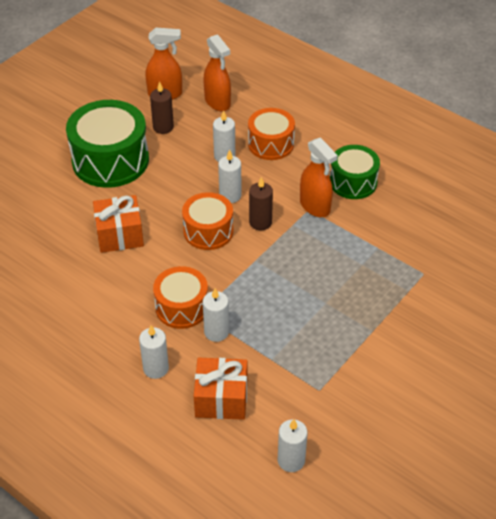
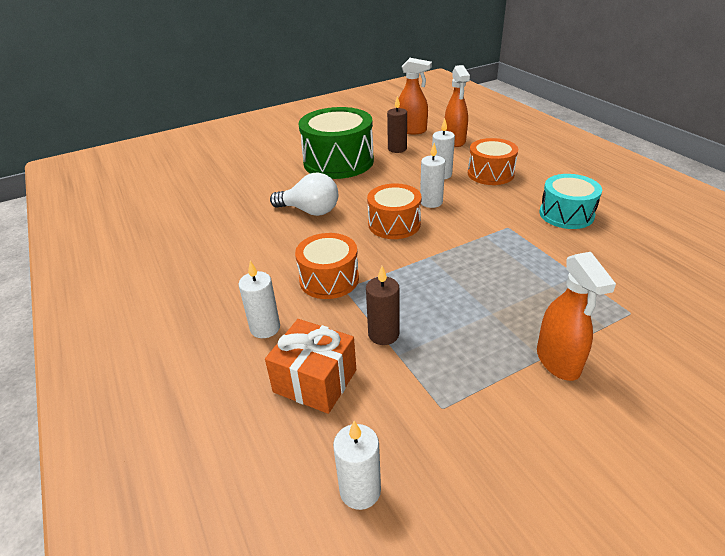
camera: 25 degrees right, 10 degrees down
orange gift [93,195,144,253] -> white light bulb [270,172,338,216]
white candle [203,288,229,342] -> none
brown candle [249,177,273,230] -> brown candle moved to [366,266,400,345]
orange spray bottle [300,137,338,217] -> orange spray bottle moved to [537,252,616,381]
green drum [330,145,380,199] -> turquoise drum [540,174,602,229]

